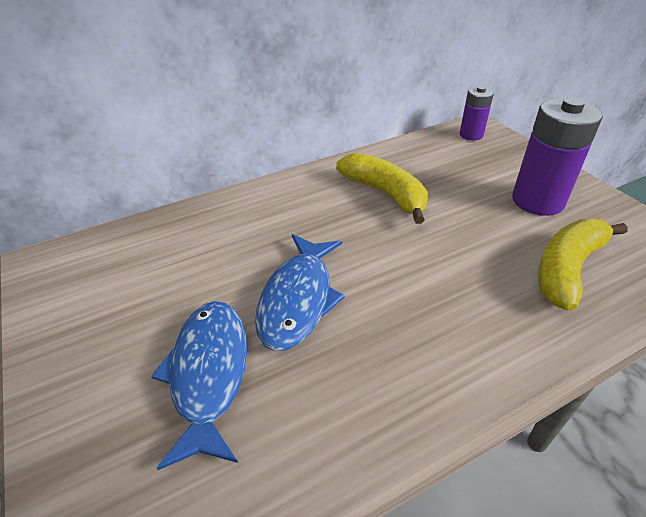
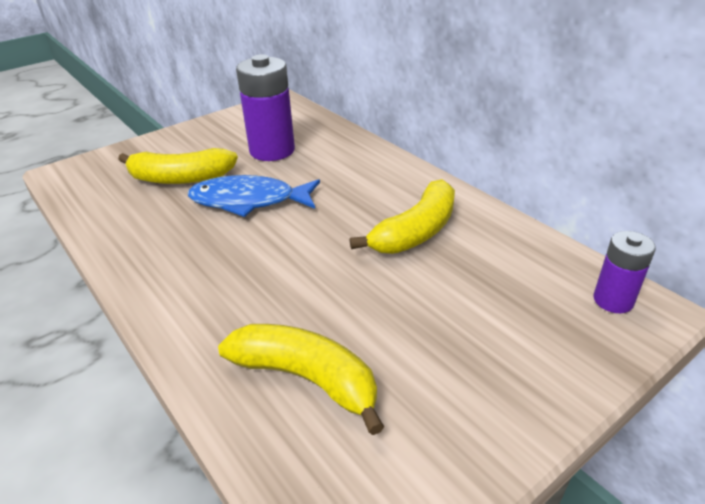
camera: 80 degrees right, 5 degrees down
blue fish [151,301,247,470] -> yellow banana [118,148,238,184]
purple battery [512,97,603,216] -> purple battery moved to [236,54,295,161]

